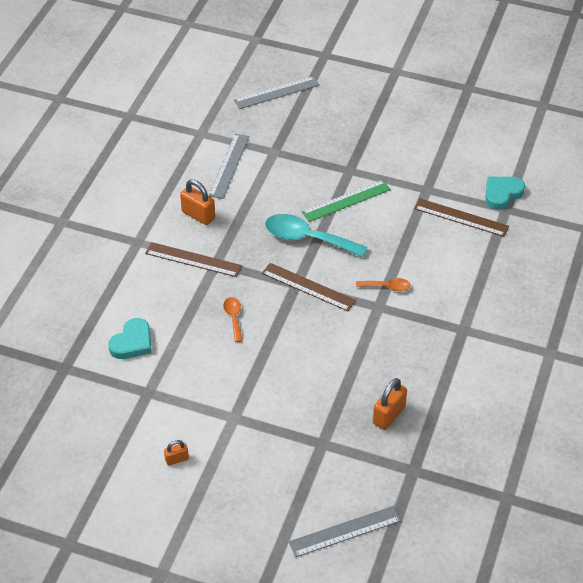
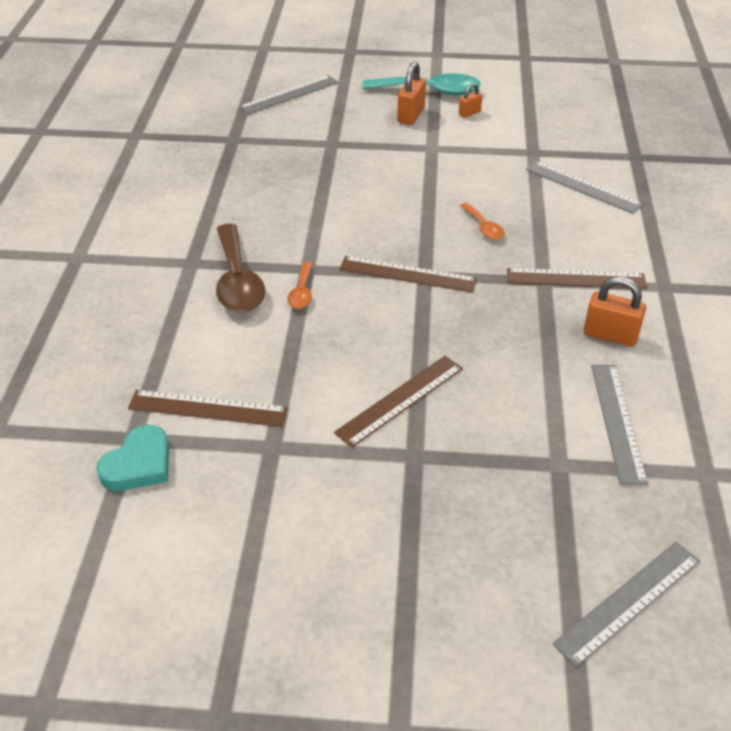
camera: 165 degrees right, 5 degrees down
turquoise heart [108,318,151,359] -> grey ruler [526,161,643,214]
turquoise spoon [265,214,368,257] -> turquoise spoon moved to [362,73,481,95]
green ruler [302,180,391,222] -> brown ruler [334,356,463,448]
orange spoon [356,278,411,291] -> orange spoon turned 75 degrees counterclockwise [287,262,312,309]
orange padlock [373,378,407,430] -> orange padlock moved to [397,61,426,125]
none -> brown spoon [216,223,265,313]

